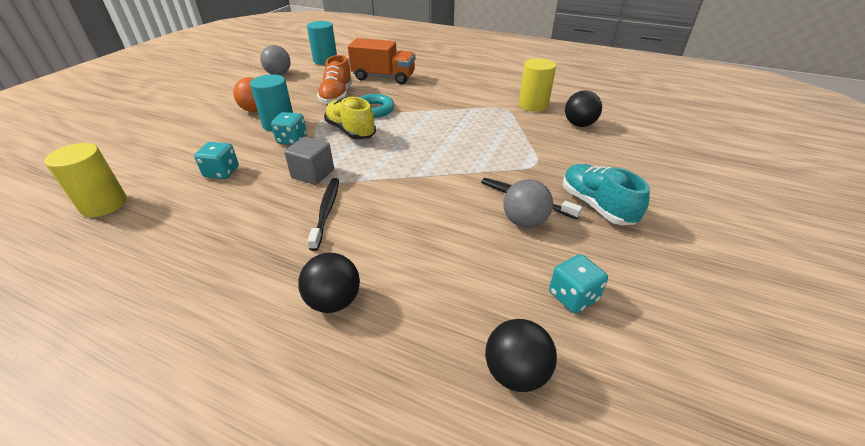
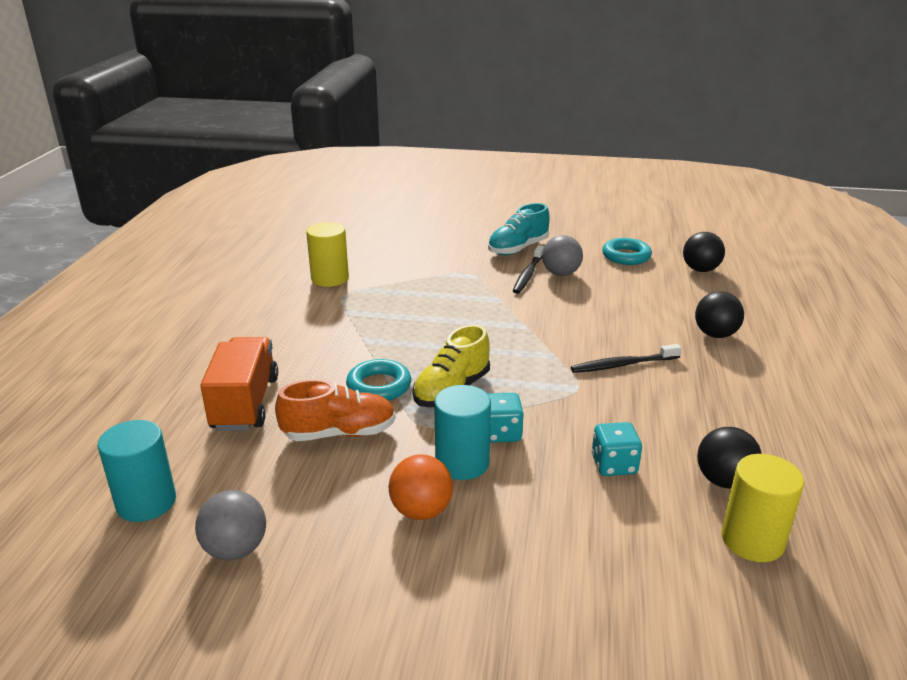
camera: 105 degrees left, 10 degrees down
grey cube [284,137,334,185] -> none
turquoise dice [549,254,608,314] -> turquoise ring [602,238,652,265]
black ball [565,90,602,127] -> black ball moved to [697,427,762,489]

